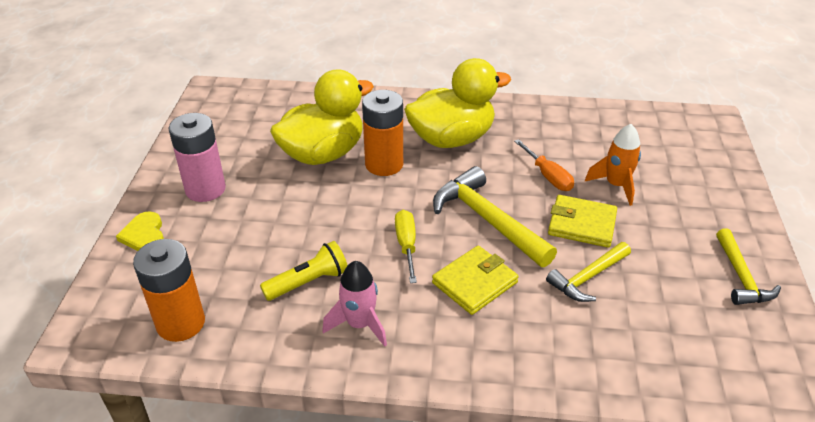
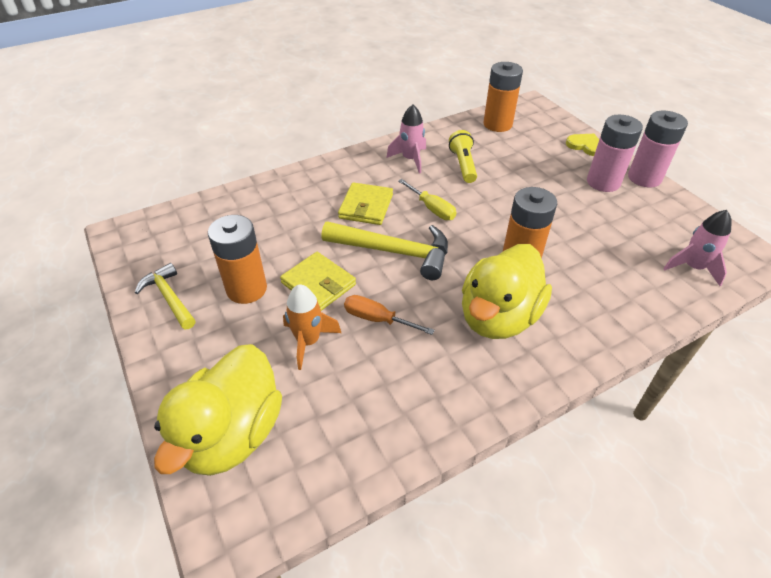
camera: 145 degrees right, 5 degrees up
yellow flashlight [260,241,348,301] -> yellow flashlight turned 150 degrees clockwise [449,130,477,183]
yellow duck [270,69,374,165] -> yellow duck moved to [154,344,282,476]
yellow hammer [546,242,631,302] -> none
yellow wallet [548,195,617,248] -> yellow wallet turned 60 degrees clockwise [280,252,356,311]
none -> orange battery [208,215,267,304]
none -> pink battery [628,111,688,187]
none -> pink rocket [663,210,732,286]

